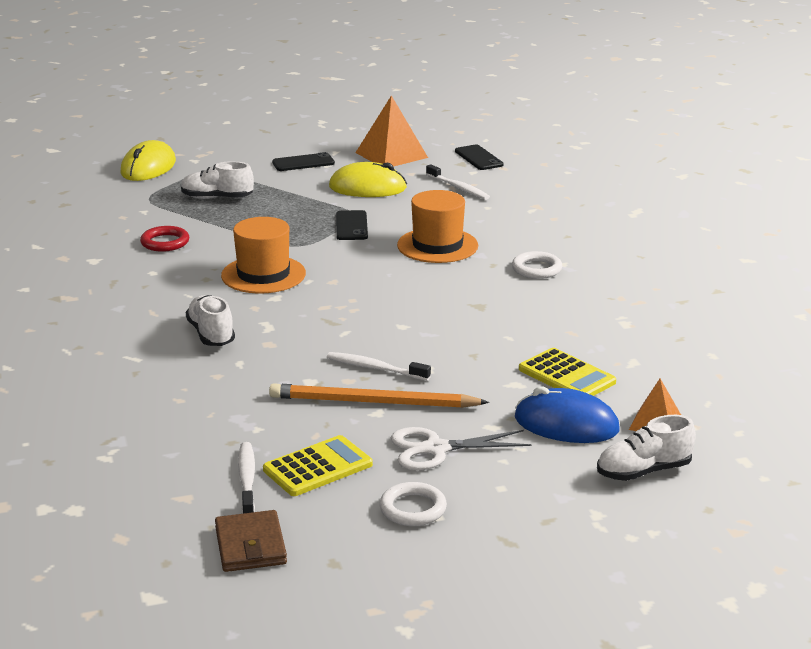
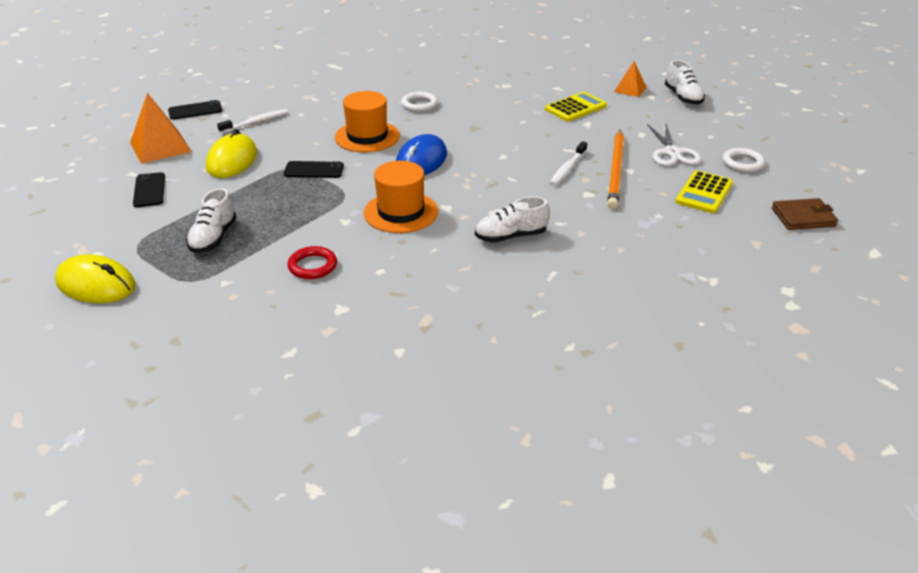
camera: 85 degrees left, 10 degrees up
white toothbrush [238,442,255,514] -> none
yellow calculator [263,435,373,496] -> yellow calculator turned 120 degrees counterclockwise [675,171,733,213]
blue mouse [515,386,620,443] -> blue mouse moved to [396,134,447,175]

